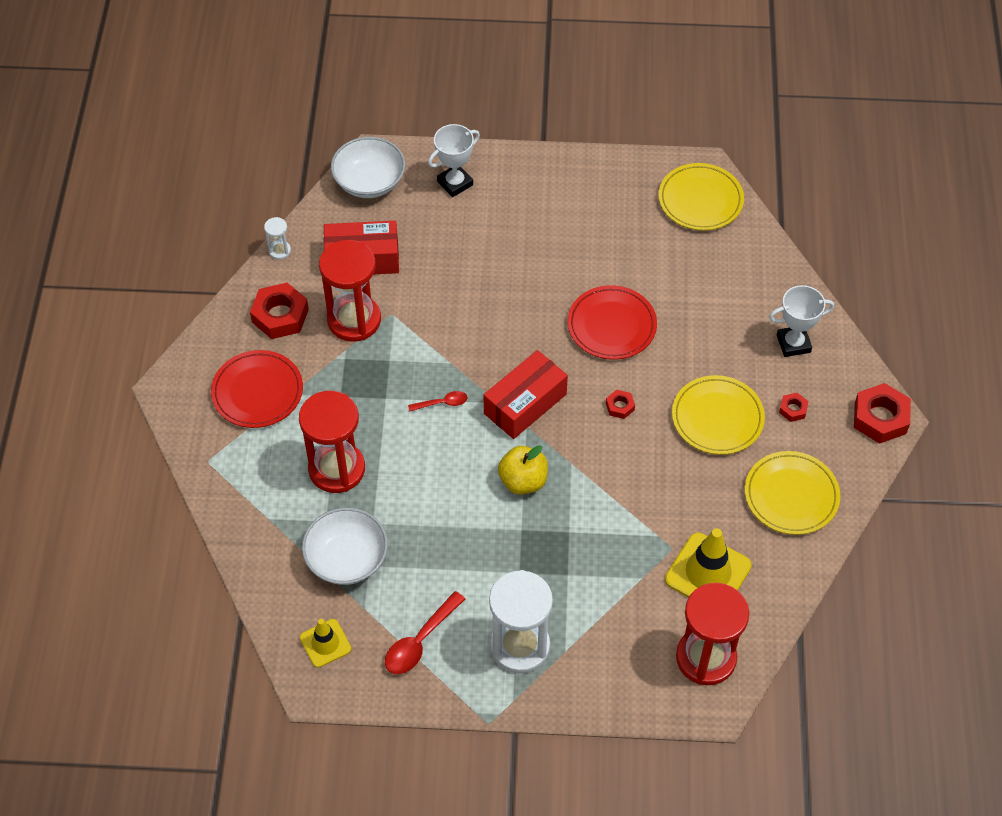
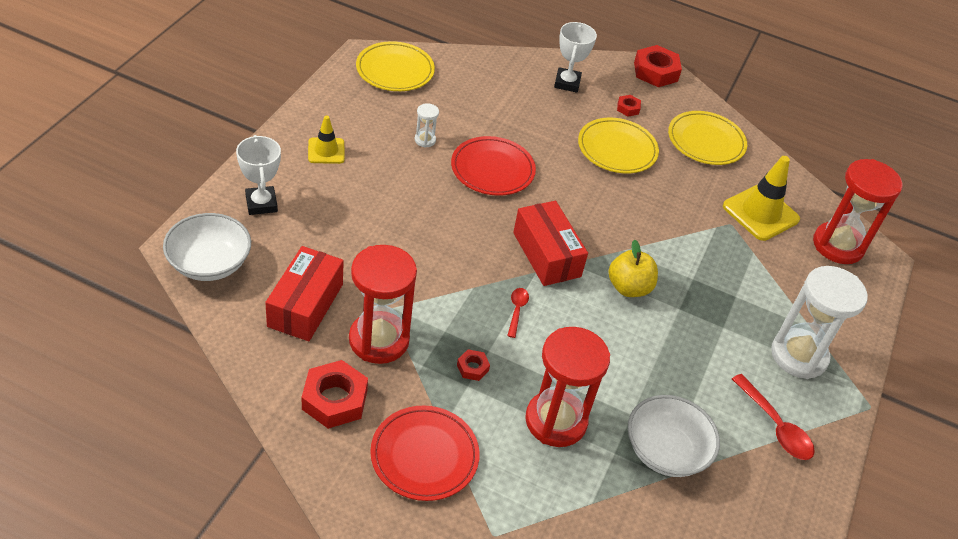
camera: 75 degrees left, 10 degrees down
white hourglass [264,217,291,260] -> white hourglass moved to [415,103,439,148]
yellow traffic cone [300,619,351,668] -> yellow traffic cone moved to [308,116,345,164]
red nut [606,390,635,419] -> red nut moved to [457,349,490,381]

